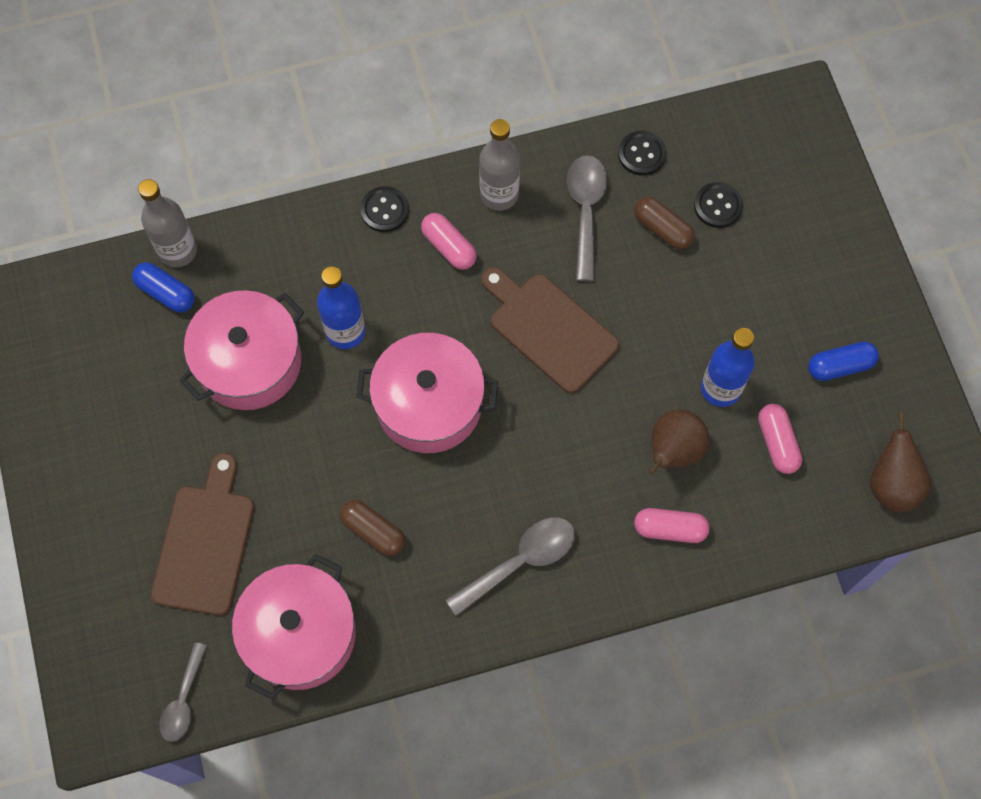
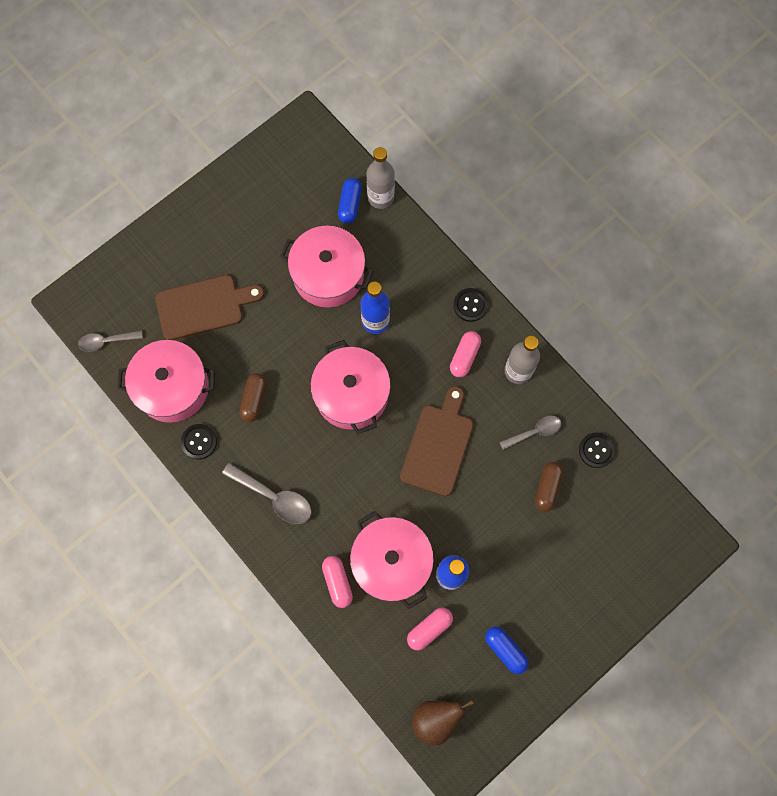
camera: 65 degrees right, 5 degrees up
grey spoon [567,155,607,281] -> grey spoon [499,416,562,450], size x0.66
brown pear [649,410,709,474] -> pink pot [350,511,434,609]
black button [694,182,743,228] -> black button moved to [181,424,217,459]

